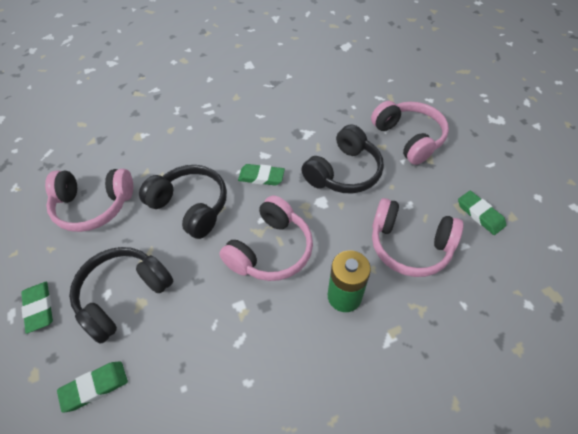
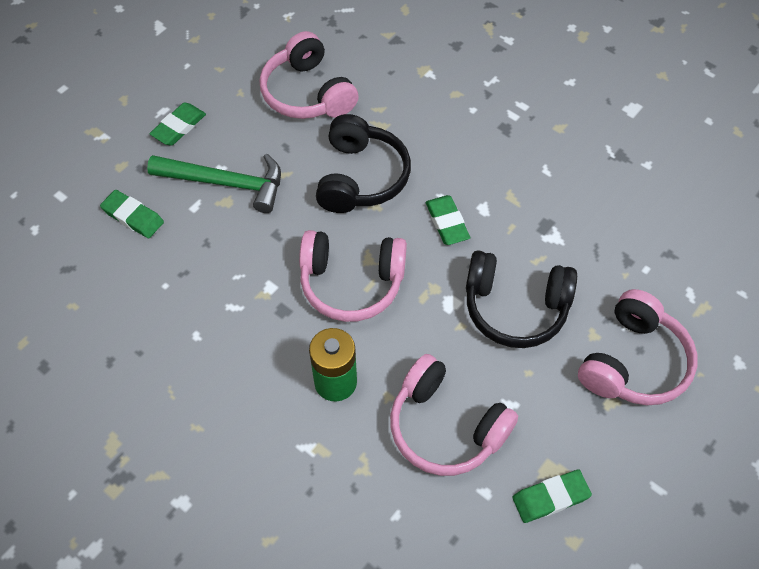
camera: 60 degrees right, 5 degrees up
black headphones [69,247,173,344] -> green hammer [147,154,281,213]
pink headphones [372,198,463,277] -> pink headphones turned 45 degrees counterclockwise [390,354,518,476]
green eraser [458,191,506,235] -> green eraser turned 45 degrees clockwise [512,470,592,523]

